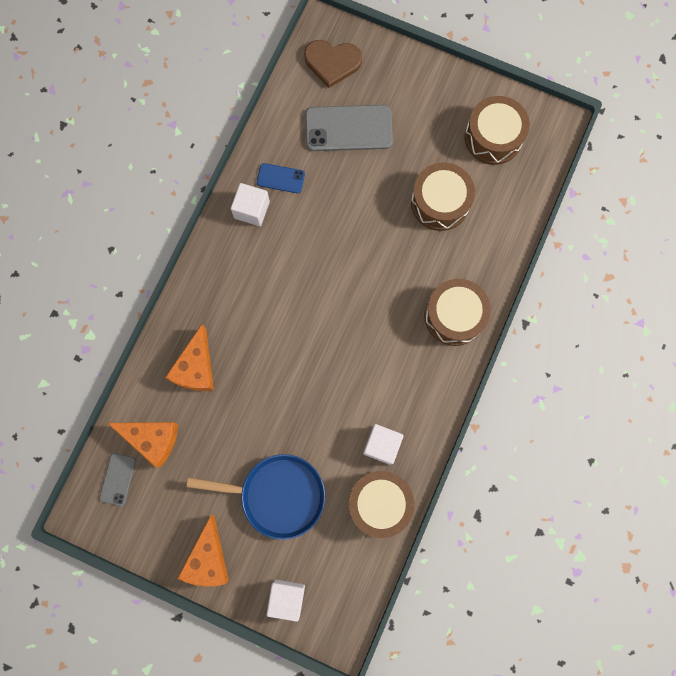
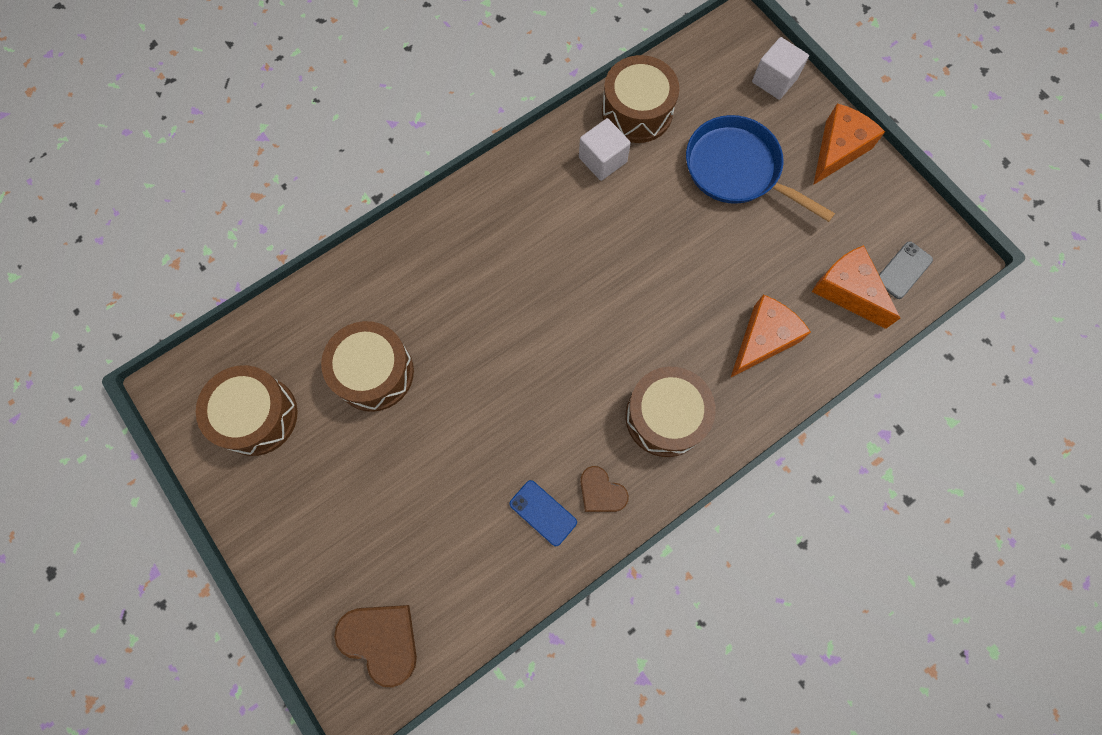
camera: 150 degrees left, 5 degrees down
white cube [231,183,270,226] -> brown heart [580,466,629,512]
grey phone [305,105,393,151] -> none
brown drum [424,279,491,346] -> brown drum moved to [625,367,716,457]

